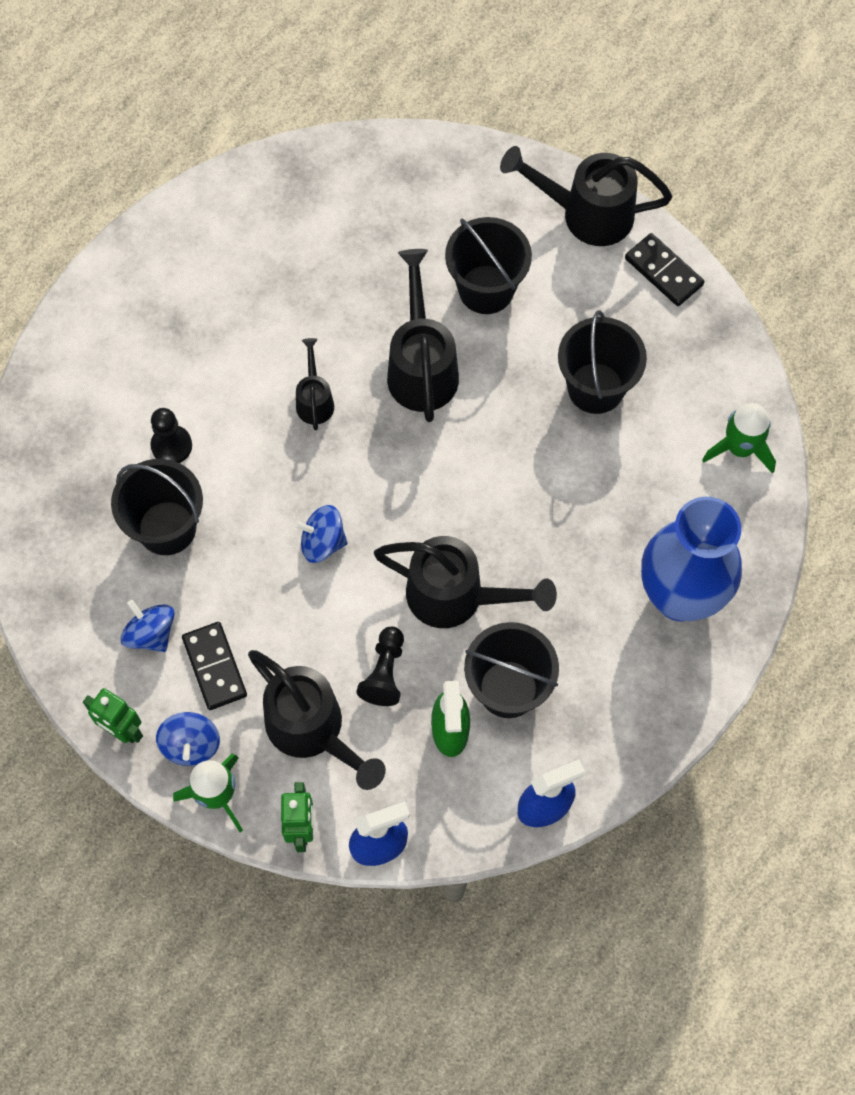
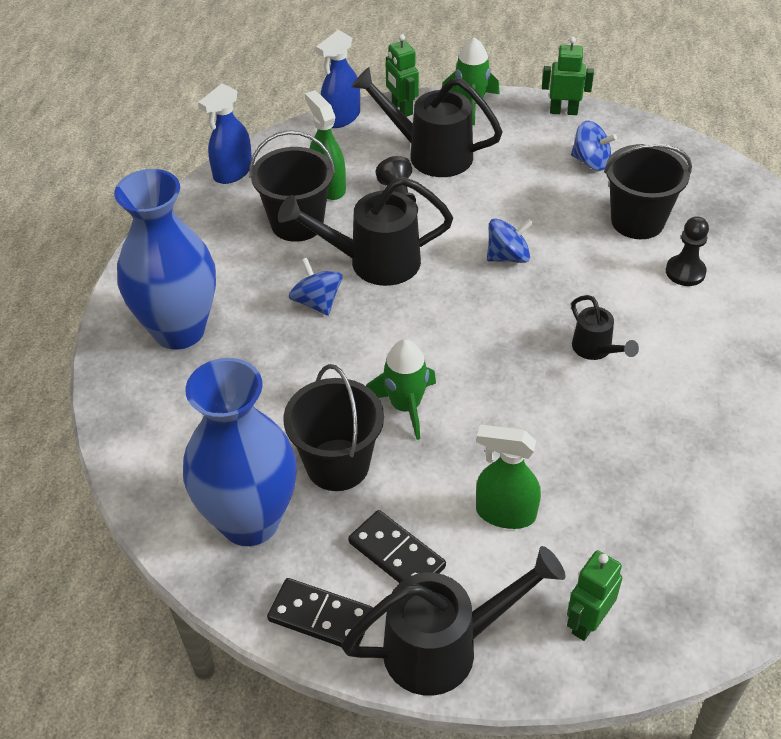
camera: 155 degrees right, 20 degrees down
blue spinning top [156,712,220,766] -> blue spinning top moved to [289,258,342,316]
black domino [182,622,247,710] -> black domino moved to [348,510,446,583]
black watering can [387,249,459,422] -> none
black bucket [445,217,532,314] -> green spray bottle [476,425,541,529]
green rocket [702,403,776,474] -> green rocket moved to [366,339,436,440]
none -> blue vase [183,358,297,546]
none -> green robot [567,550,622,641]

